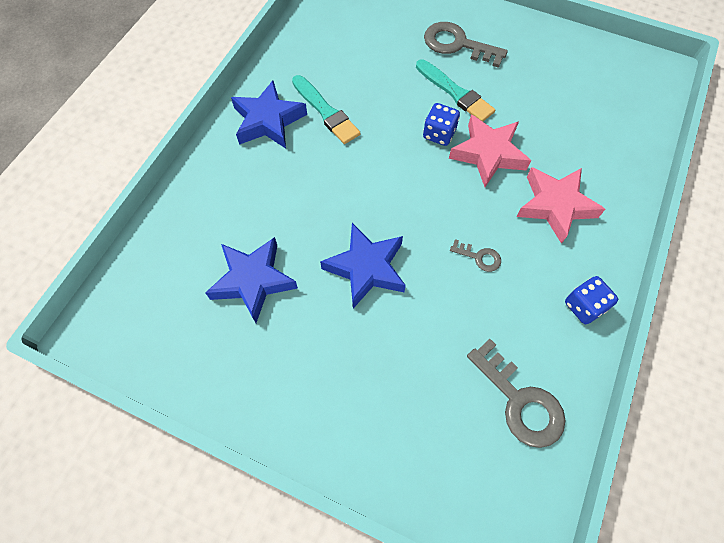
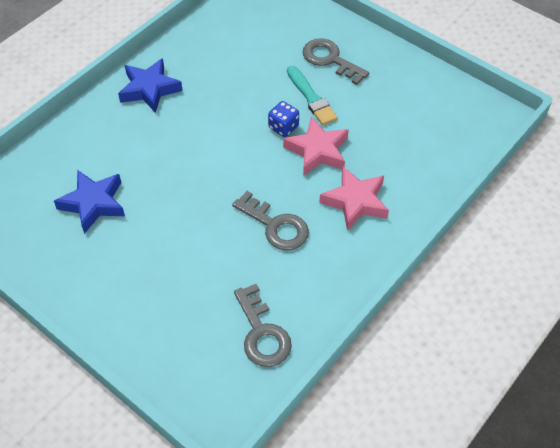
camera: 15 degrees right, 10 degrees down
turquoise brush [292,75,361,144] -> none
blue star [320,223,406,309] -> none
grey key [450,239,501,272] -> grey key [232,191,309,251], size x1.99
blue dice [565,276,618,324] -> none

